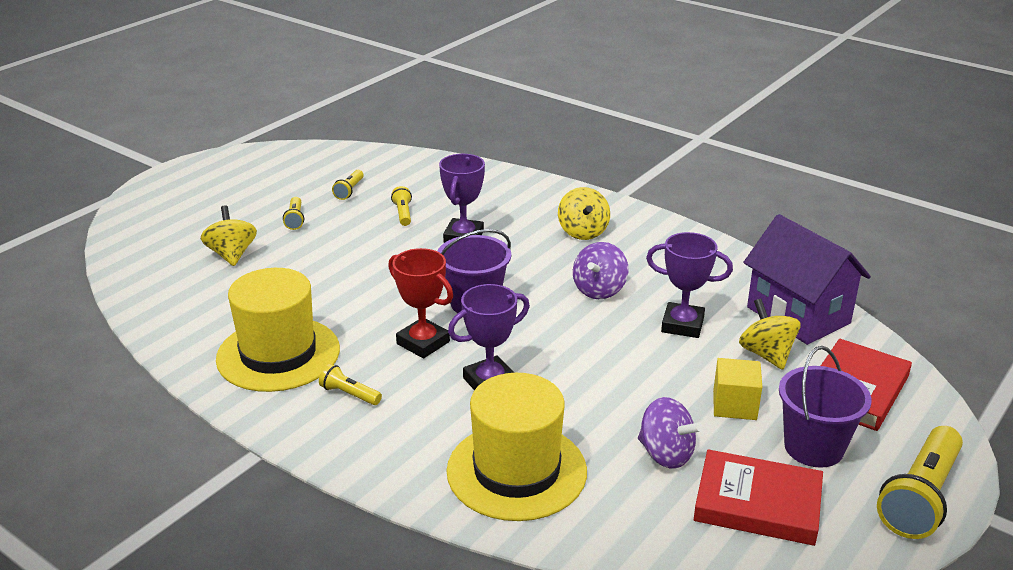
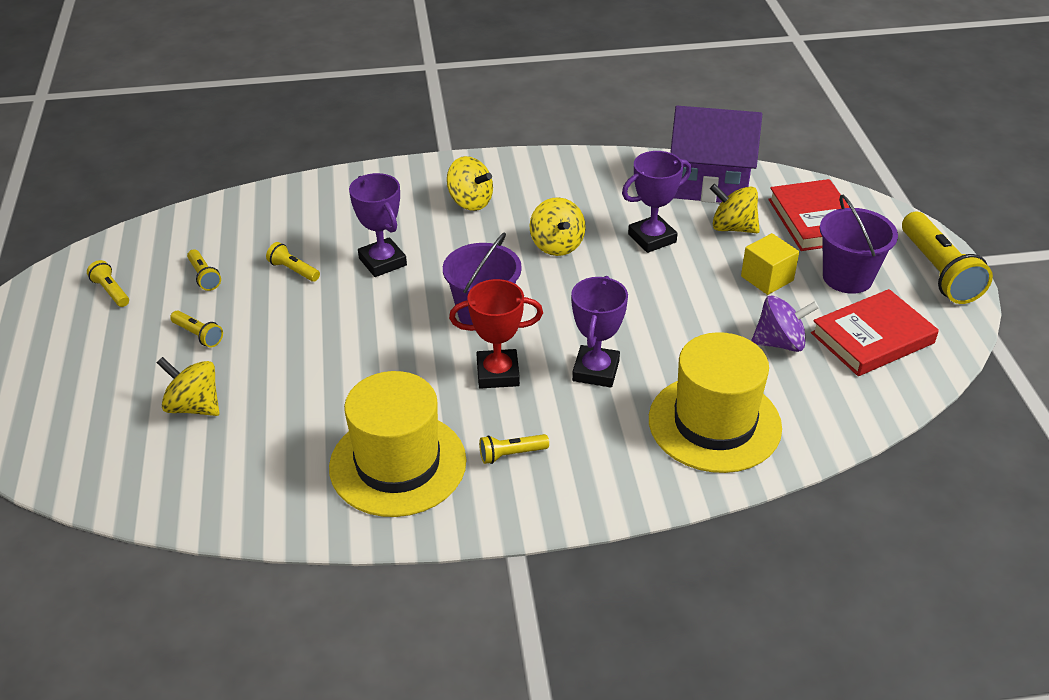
camera: 45 degrees left, 10 degrees up
purple spinning top [573,242,629,299] -> yellow spinning top [530,197,586,256]
none -> yellow flashlight [87,260,129,307]

